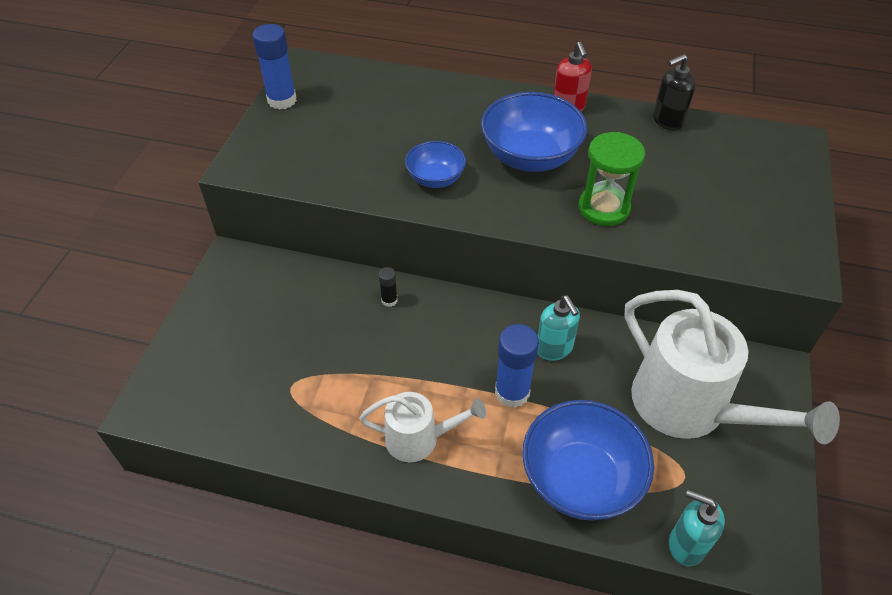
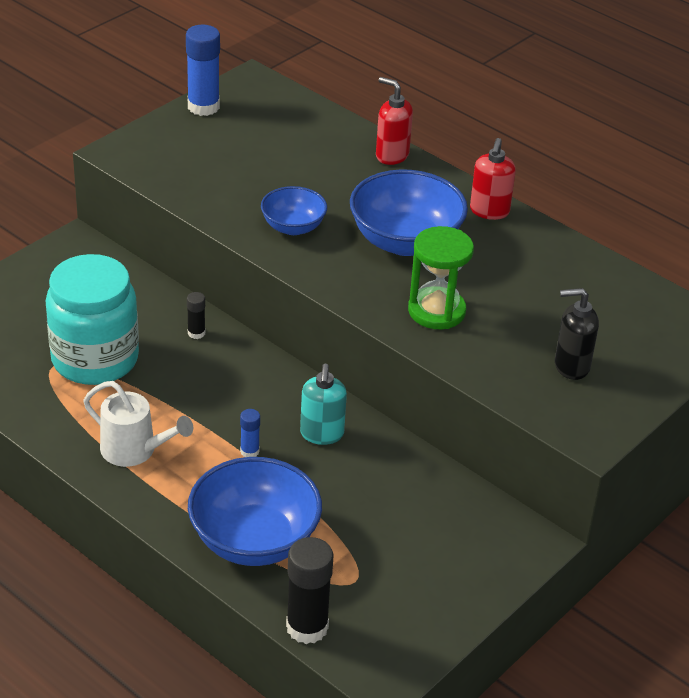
camera: 25 degrees right, 10 degrees down
blue glue stick [495,324,539,408] -> blue glue stick [240,409,260,457], size x0.50
white watering can [624,290,840,444] -> none
black soap dispenser [653,54,695,130] -> black soap dispenser moved to [555,288,599,380]
turquoise soap dispenser [669,490,725,566] -> black glue stick [286,537,334,644]
none -> turquoise jar [45,254,139,385]
none -> red soap dispenser [376,77,413,165]

